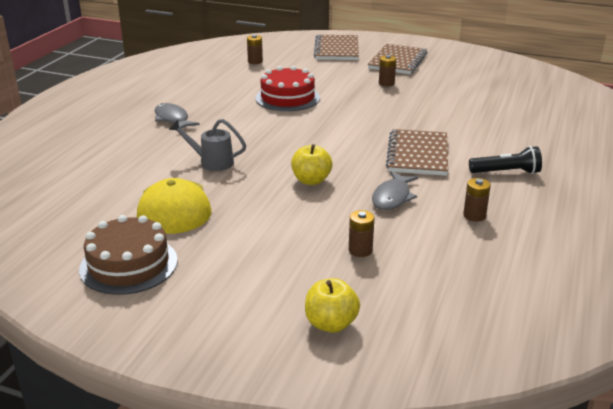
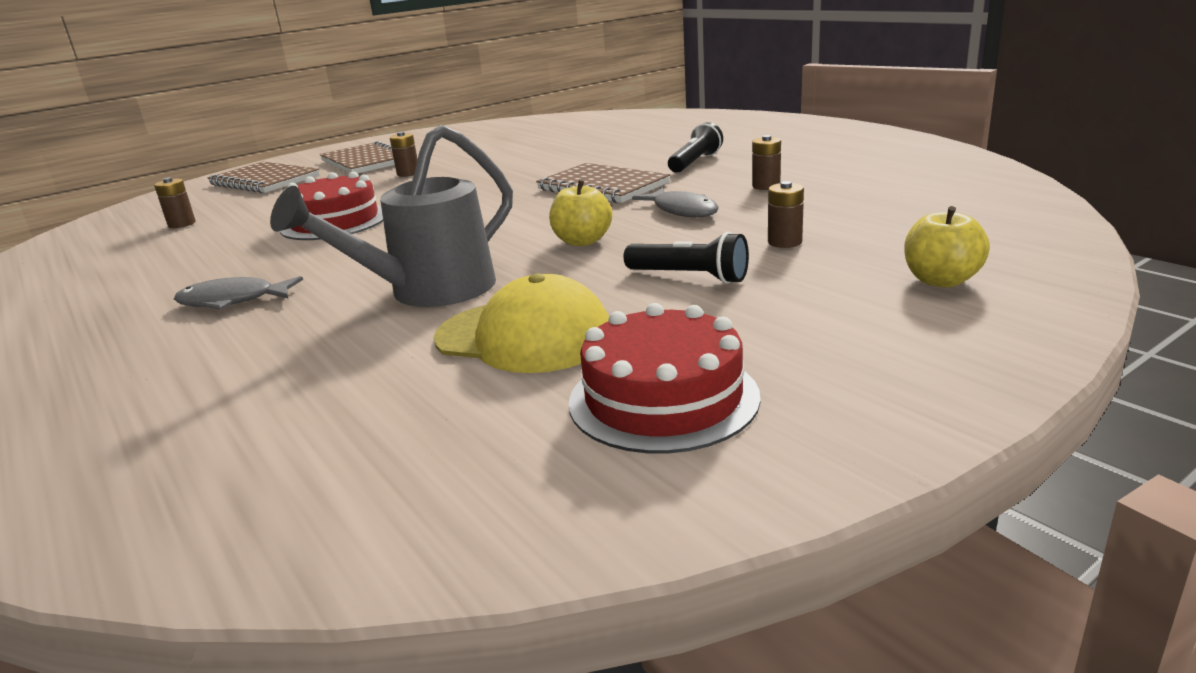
camera: 55 degrees left, 5 degrees down
brown cake [79,215,178,295] -> red cake [569,303,761,453]
grey watering can [169,119,246,171] -> grey watering can [270,125,513,307], size x1.78
none -> black flashlight [624,232,749,284]

